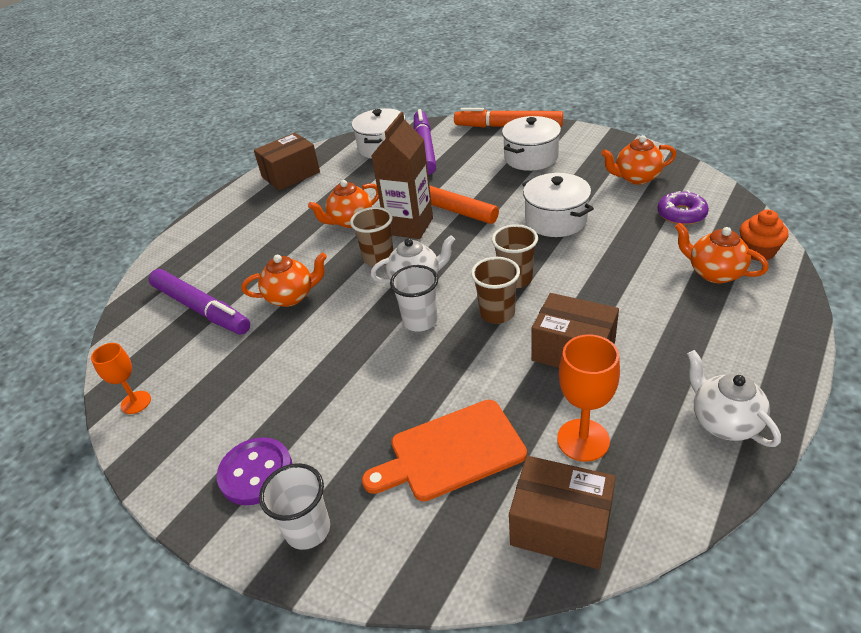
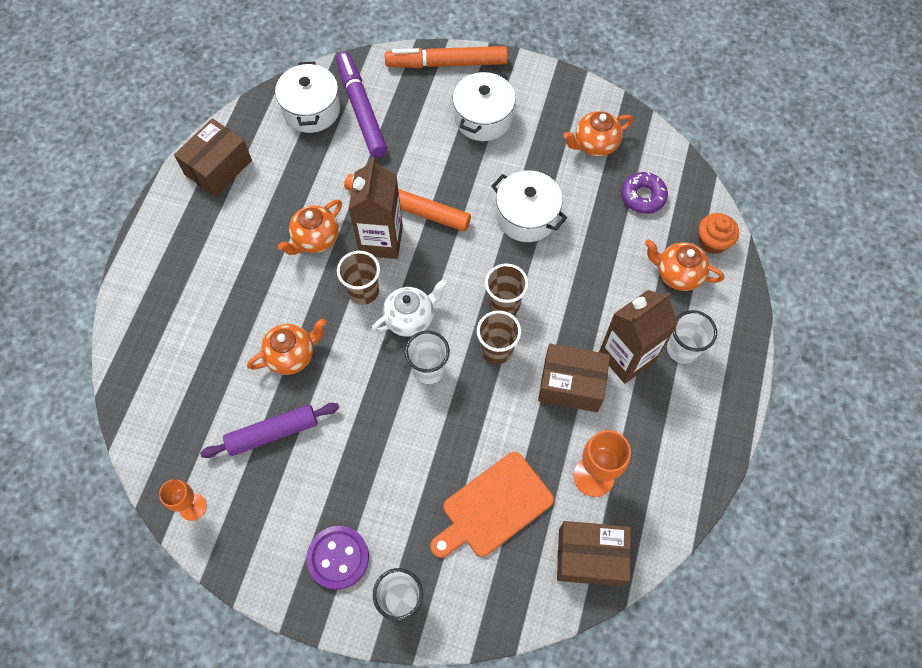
camera: 20 degrees left, 25 degrees up
purple marker [149,269,250,335] -> none
white teapot [687,350,781,447] -> none
none -> purple rolling pin [200,403,339,458]
none -> brown carton [599,290,678,384]
none -> white cup [667,310,717,364]

